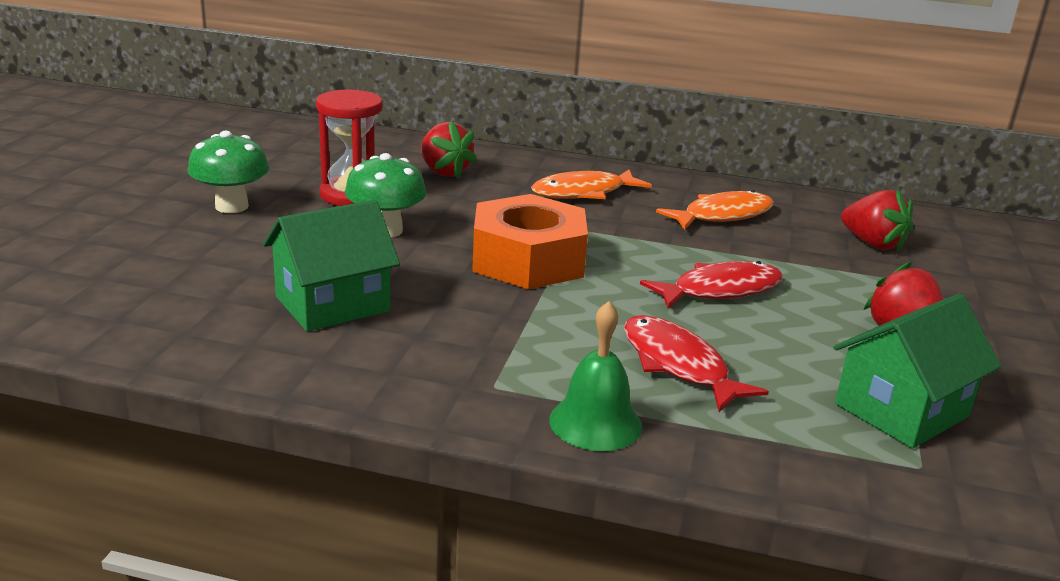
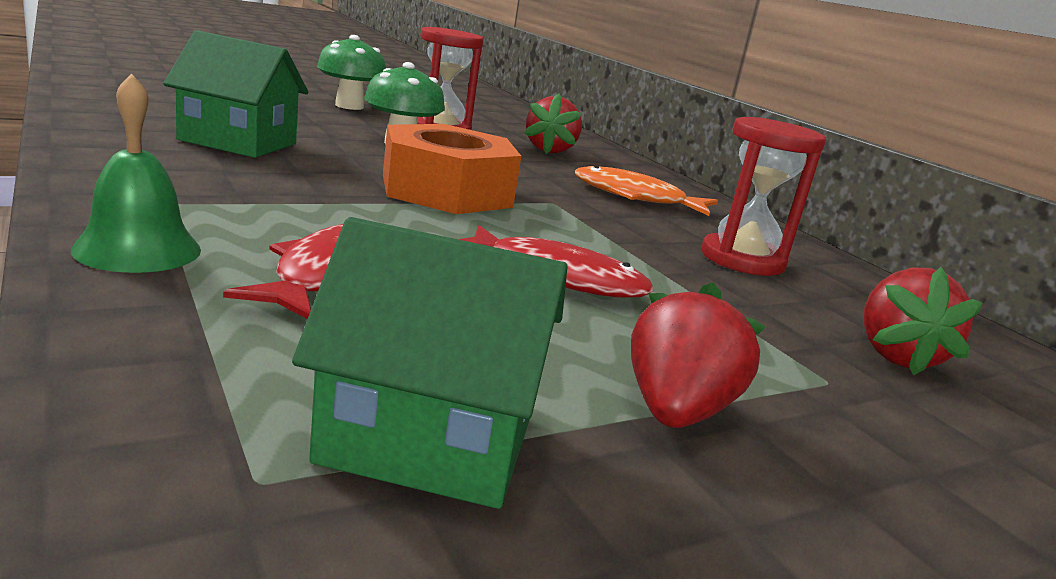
camera: 45 degrees right, 5 degrees down
orange fish [656,190,774,230] -> red hourglass [702,117,826,276]

